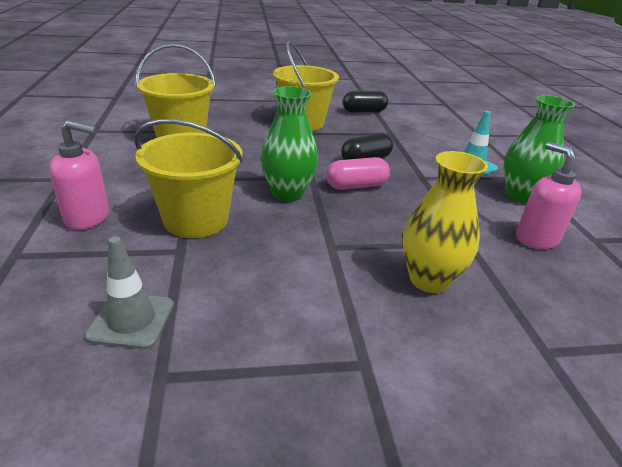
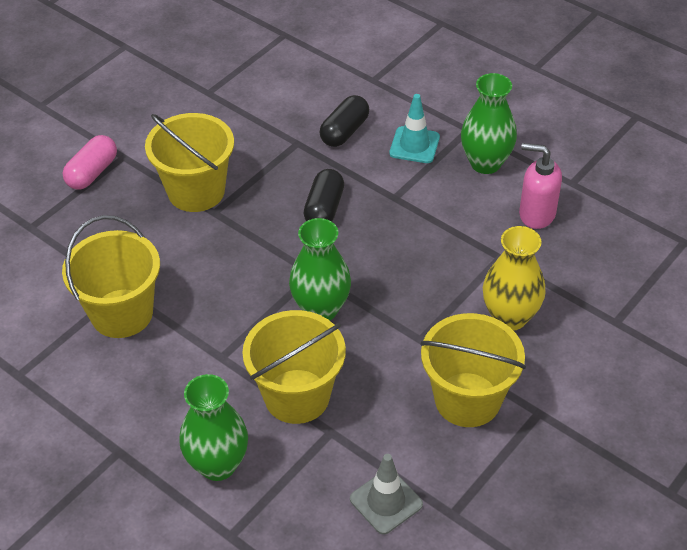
camera: 40 degrees left, 15 degrees up
pink soap dispenser [49,120,109,230] -> green vase [179,374,248,481]
pink capsule [326,157,390,190] -> pink capsule moved to [63,135,117,190]
black capsule [343,91,388,113] -> black capsule moved to [319,95,369,147]
none -> yellow bucket [420,313,526,427]

